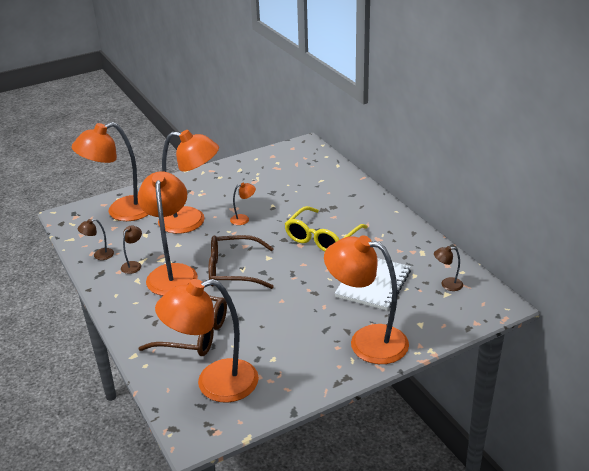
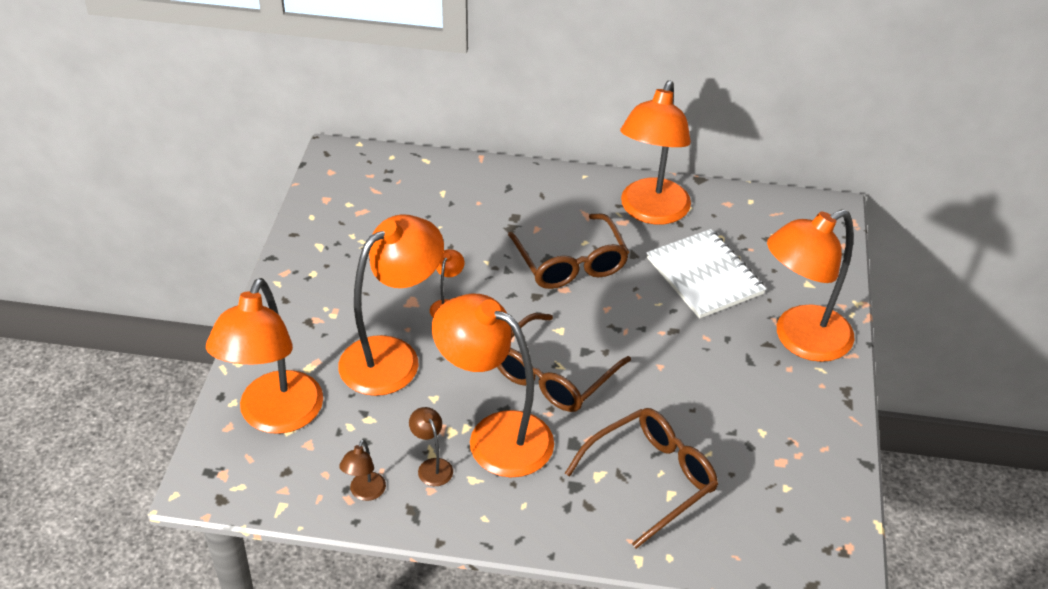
camera: 55 degrees left, 10 degrees up
orange lamp [155,279,259,403] -> orange lamp moved to [620,80,691,225]
yellow glasses [285,206,368,252] -> brown glasses [508,213,629,289]
brown lamp [434,246,463,291] -> none

